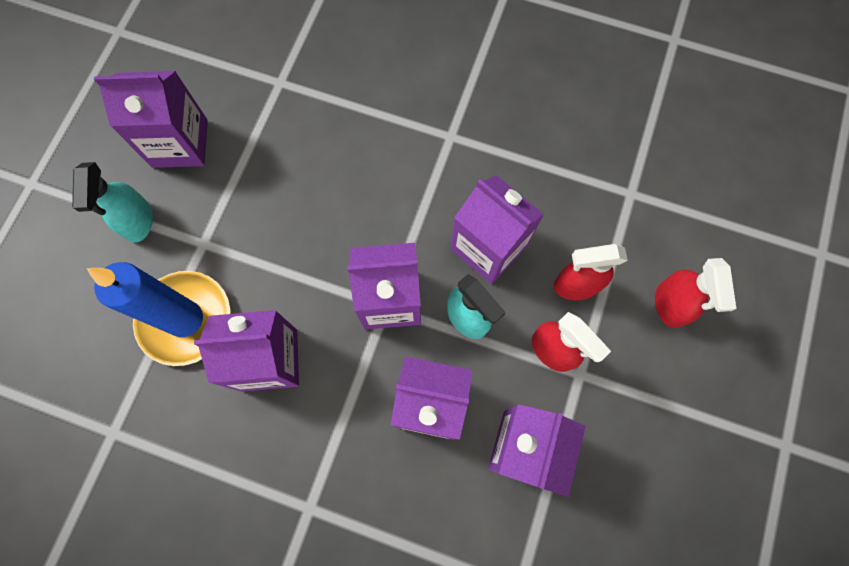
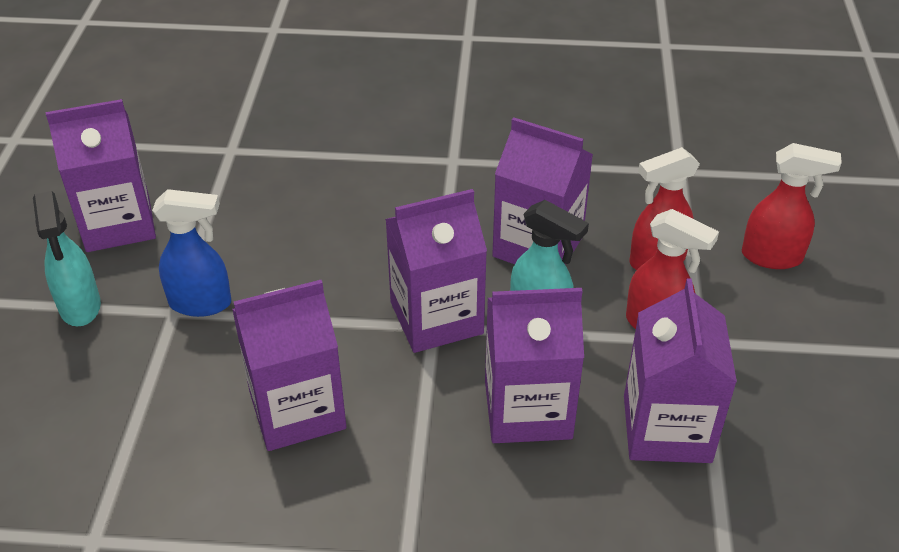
camera: 15 degrees left, 30 degrees down
blue candle [87,262,230,366] -> none
red spray bottle [655,258,736,328] -> red spray bottle turned 60 degrees counterclockwise [742,143,842,269]
none -> blue spray bottle [152,189,231,317]

